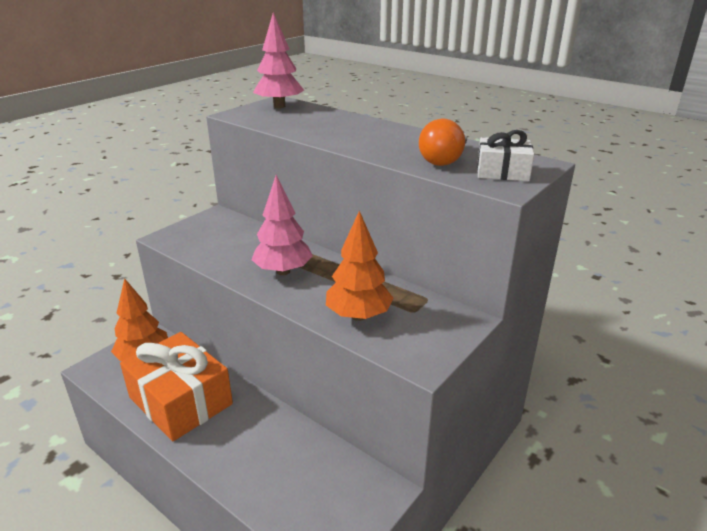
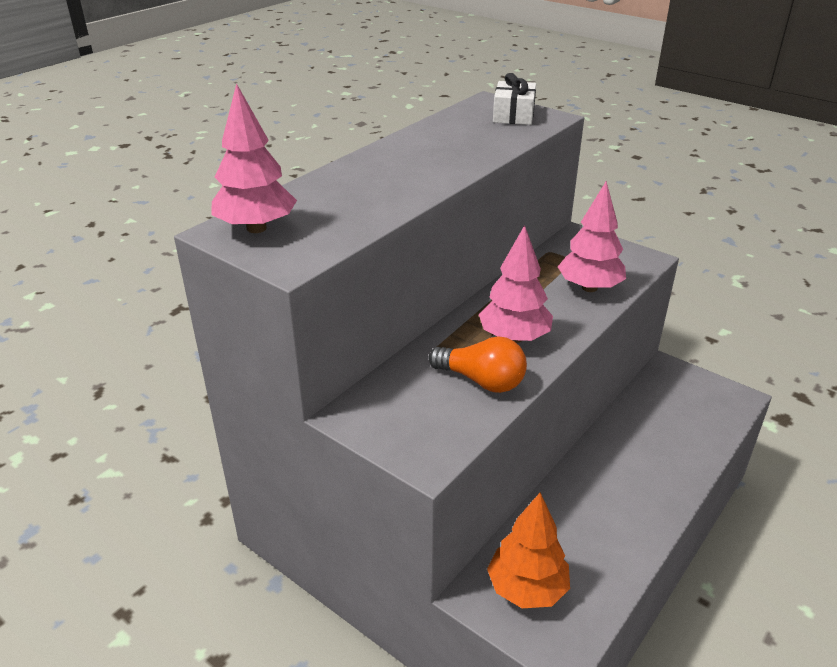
camera: 90 degrees left, 5 degrees up
orange gift [120,332,233,441] -> none
orange tree [326,211,394,321] -> pink tree [558,181,626,292]
orange light bulb [419,119,467,166] -> orange light bulb moved to [428,337,527,393]

